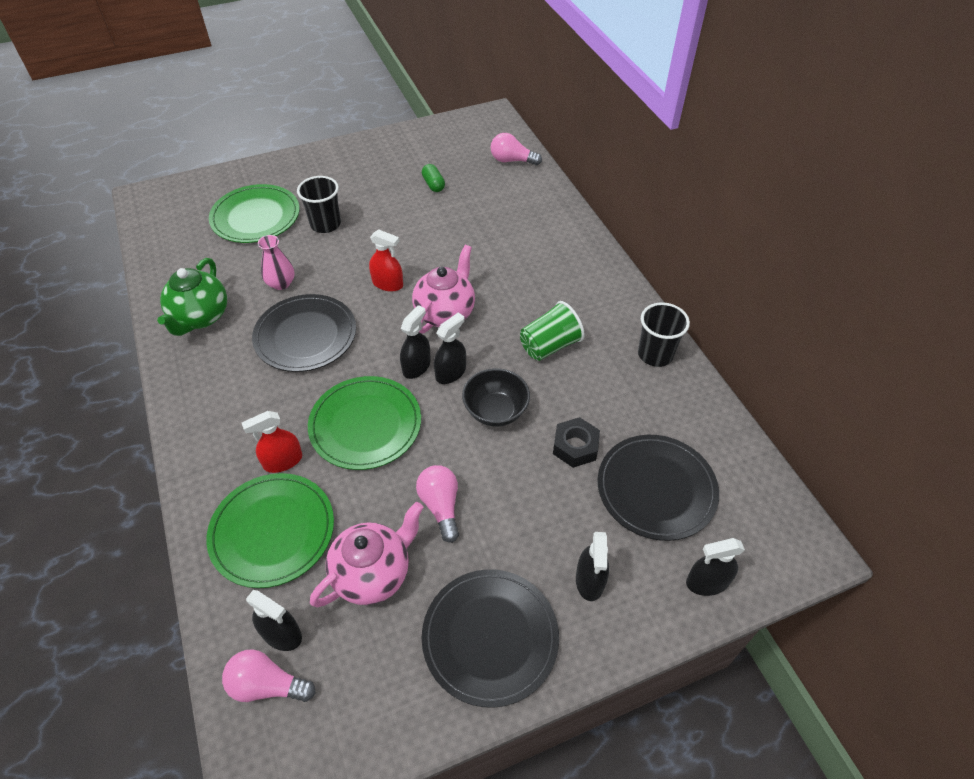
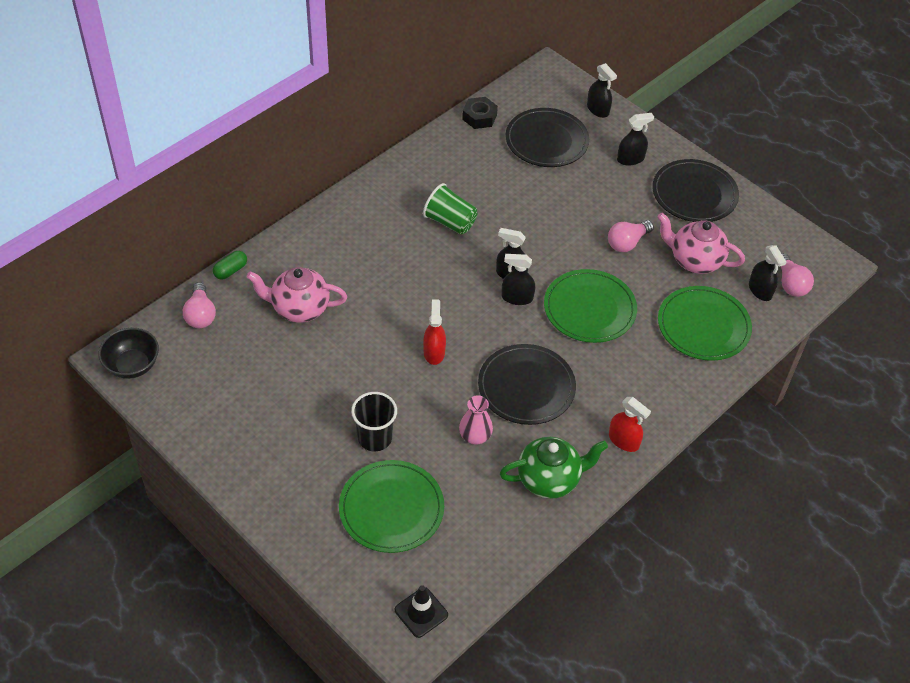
camera: 115 degrees left, 0 degrees up
red spray bottle [242,411,302,473] -> red spray bottle moved to [609,397,651,452]
black spray bottle [246,590,302,651] -> black spray bottle turned 150 degrees clockwise [749,245,786,301]
pink teapot [412,245,475,334] -> pink teapot moved to [247,267,347,323]
green capsule [422,164,445,192] -> green capsule moved to [213,251,247,280]
black bowl [462,368,530,427] -> black bowl moved to [99,328,159,379]
black nut [553,417,600,468] -> black nut moved to [462,97,498,129]
black cup [638,302,690,367] -> none
none -> black traffic cone [395,585,448,638]

